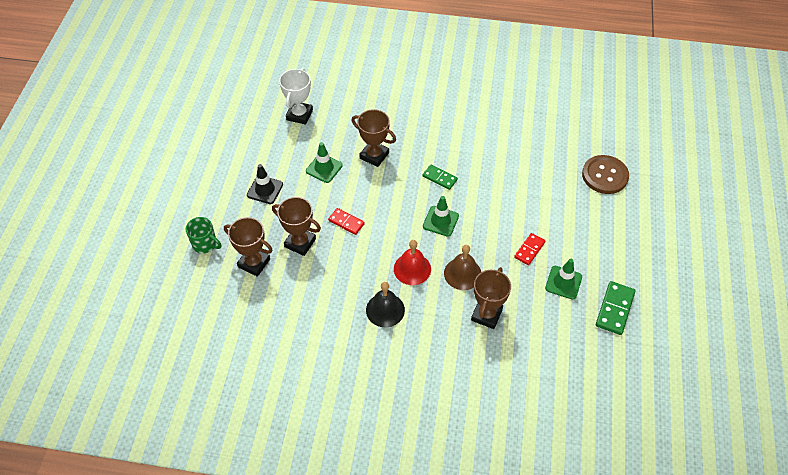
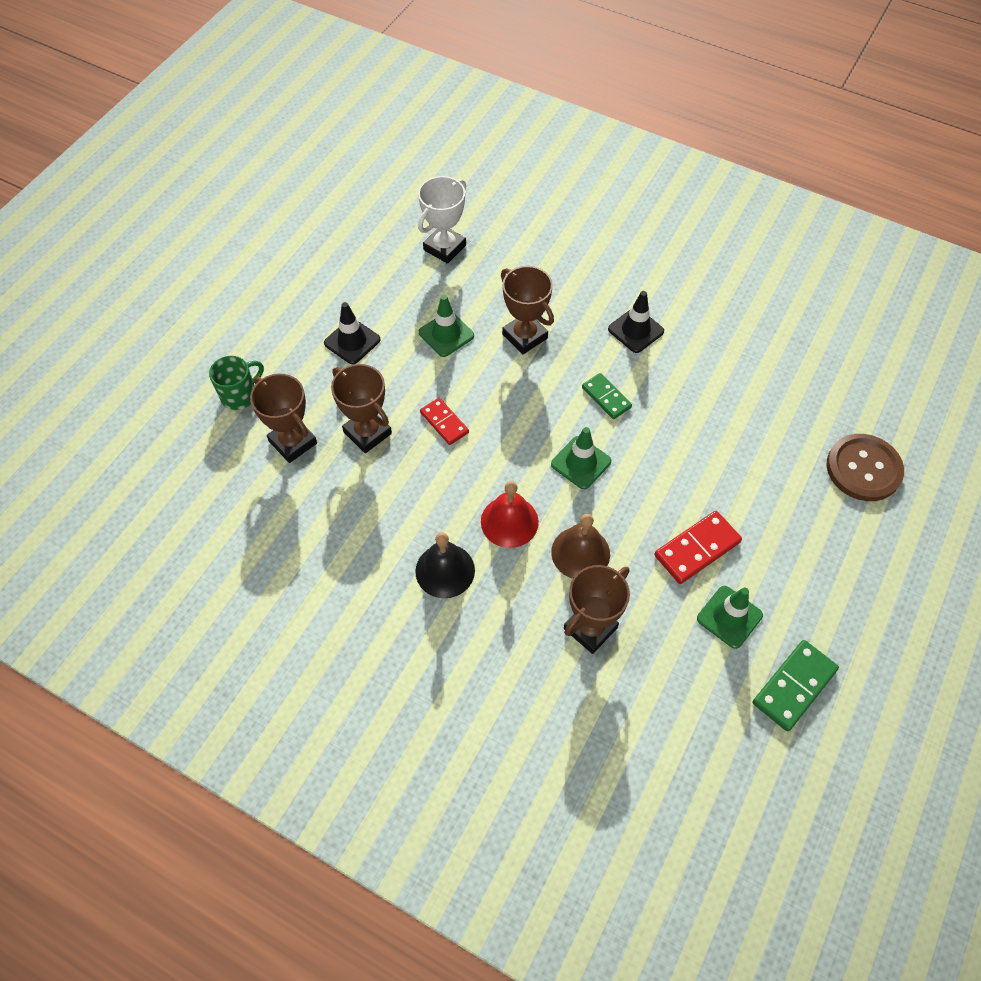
camera: 20 degrees right, 5 degrees up
green mug [186,217,221,254] -> green mug turned 90 degrees counterclockwise [209,356,264,410]
red domino [514,233,545,265] -> red domino [654,511,742,584], size x1.50
none -> black traffic cone [608,291,664,353]

